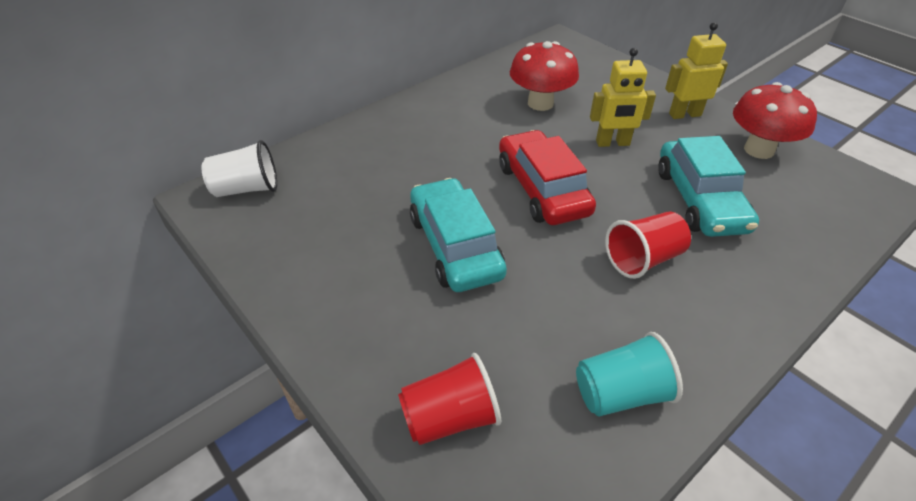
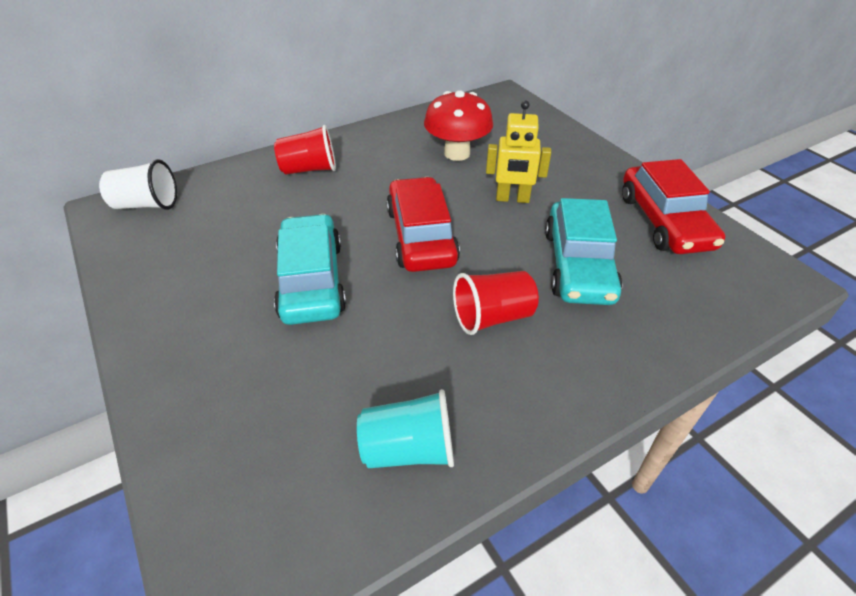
camera: 10 degrees right, 0 degrees up
red cup [398,353,501,445] -> red cup moved to [274,125,336,175]
yellow robot [665,22,728,119] -> none
red mushroom [733,82,817,159] -> red car [622,159,725,254]

